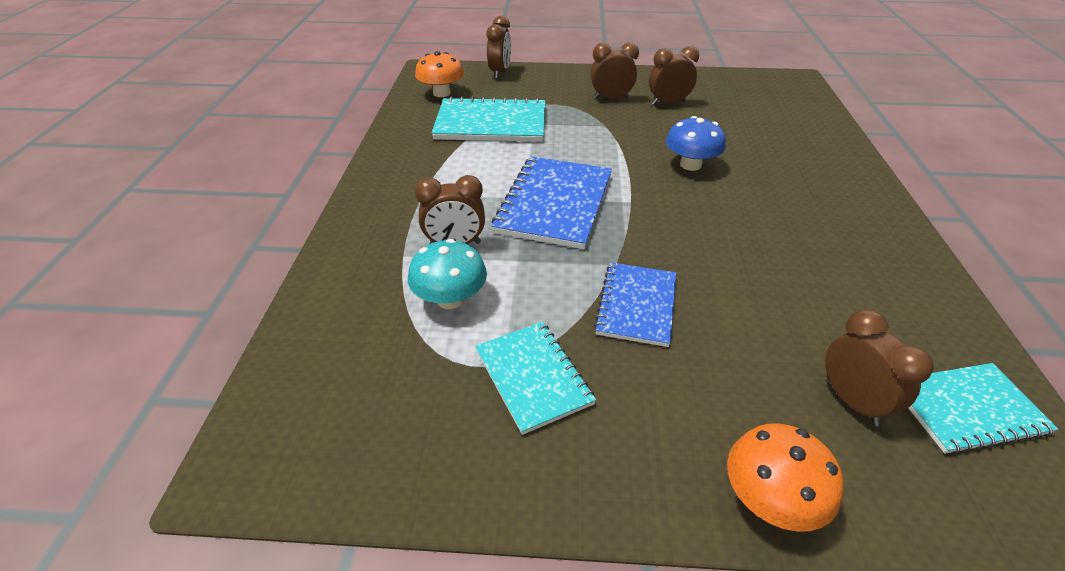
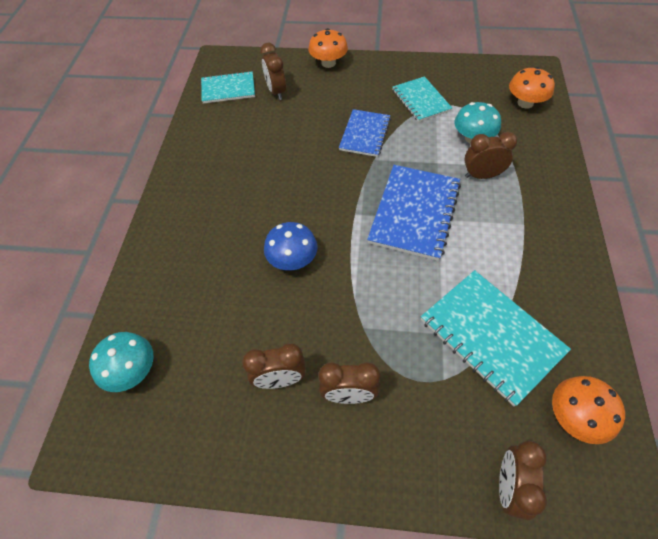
camera: 175 degrees left, 15 degrees up
turquoise notebook [431,96,545,142] -> turquoise notebook turned 45 degrees clockwise [421,270,571,407]
none -> turquoise mushroom [89,332,153,392]
none -> orange mushroom [509,67,555,109]

